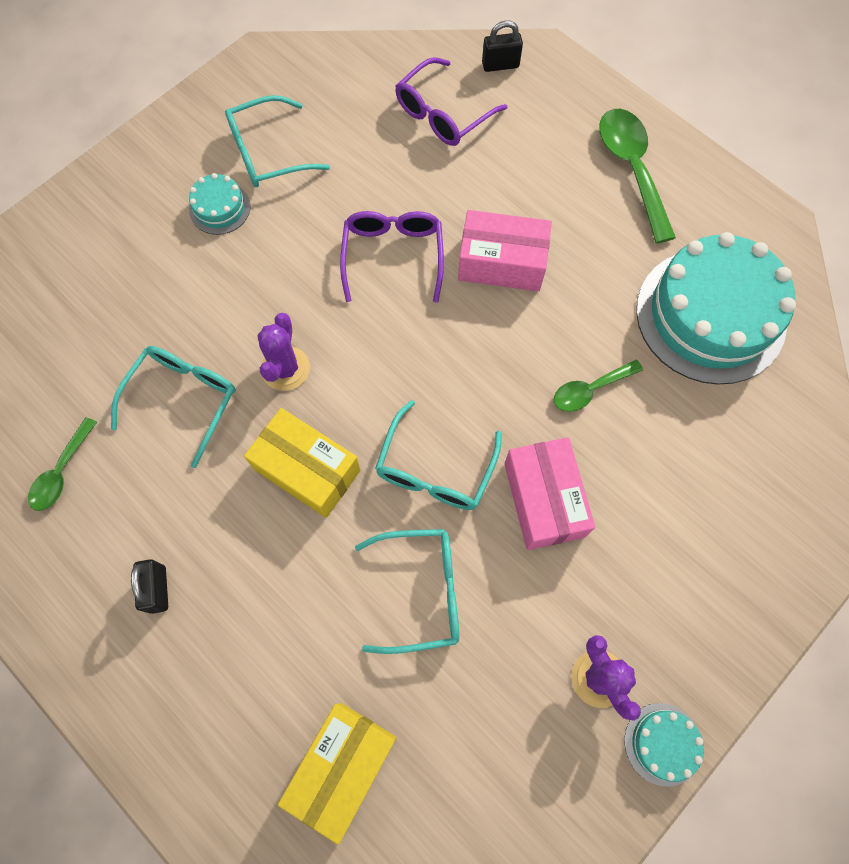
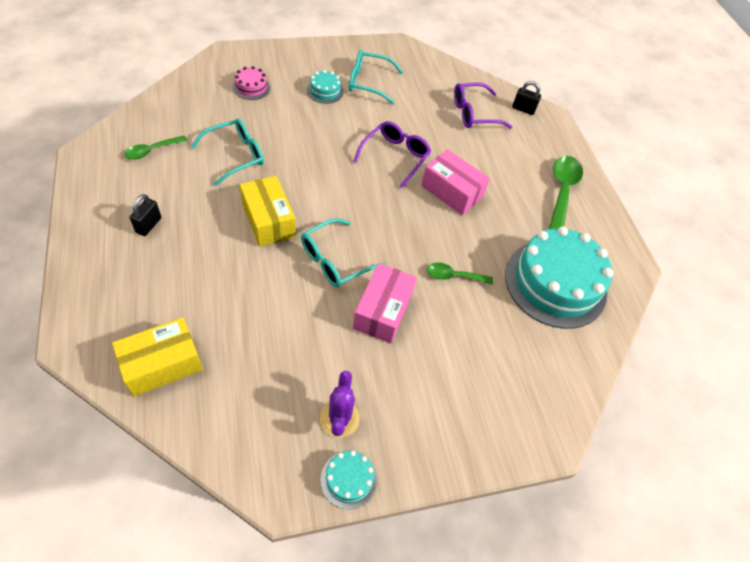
camera: 25 degrees right, 15 degrees down
purple cactus [257,313,310,391] -> none
turquoise glasses [355,529,459,654] -> none
none -> pink cake [233,66,270,100]

